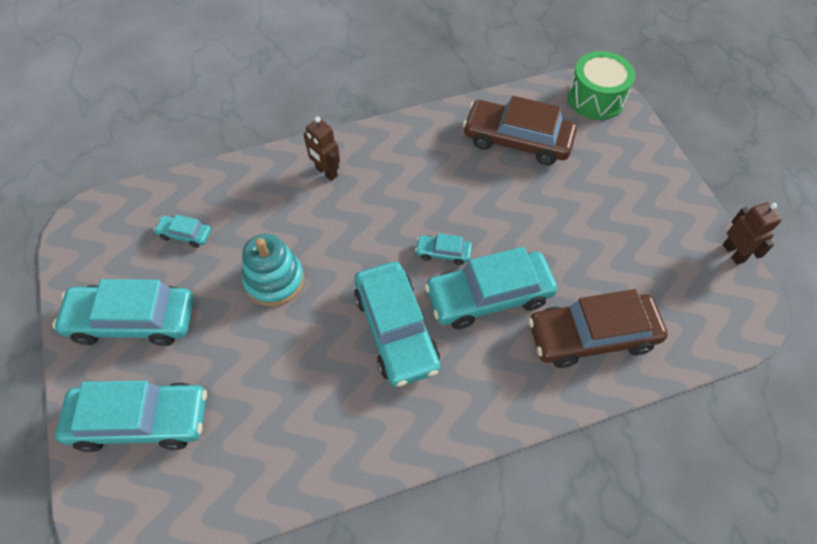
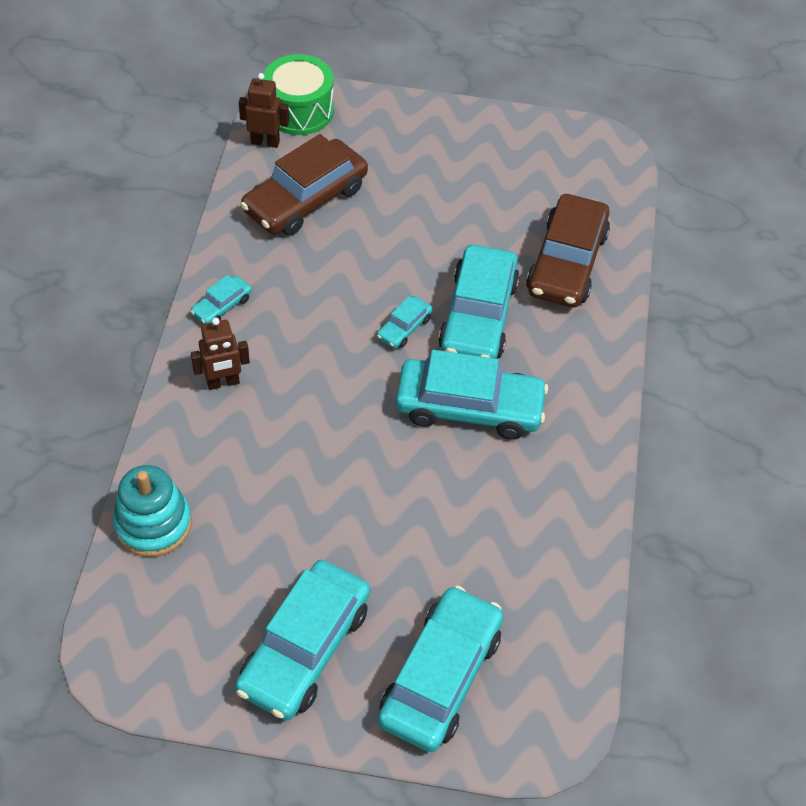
camera: 65 degrees left, 5 degrees down
turquoise car [154,215,211,248] -> turquoise car moved to [190,275,252,324]
turquoise stacking toy [242,234,304,306] -> turquoise stacking toy moved to [113,465,192,557]
brown robot [723,203,782,265] -> brown robot moved to [239,73,289,148]

